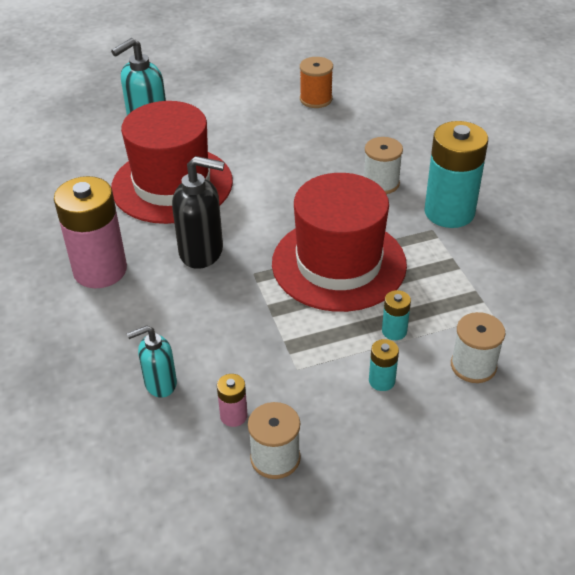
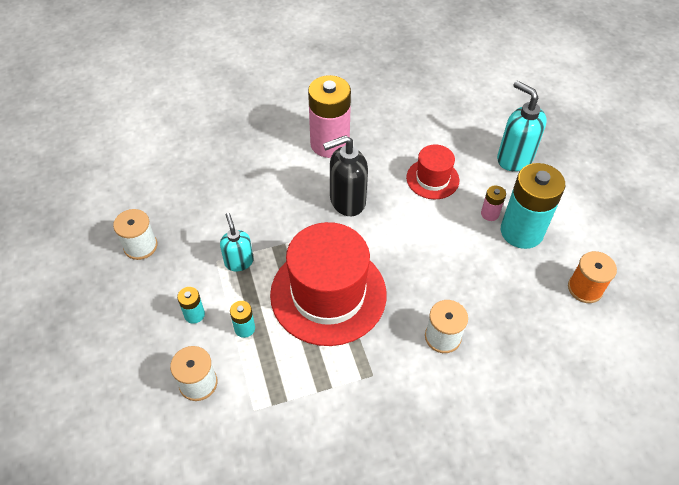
camera: 90 degrees right, 10 degrees up
red hat [111,101,233,224] -> red hat [406,144,459,199], size x0.52
turquoise soap dispenser [127,325,177,398] -> turquoise soap dispenser moved to [220,213,254,271]
black soap dispenser [172,156,225,269] -> black soap dispenser turned 60 degrees clockwise [323,135,368,216]
pink battery [217,374,248,427] -> pink battery moved to [481,185,506,221]
turquoise battery [424,121,488,228] -> turquoise battery moved to [501,163,565,249]

